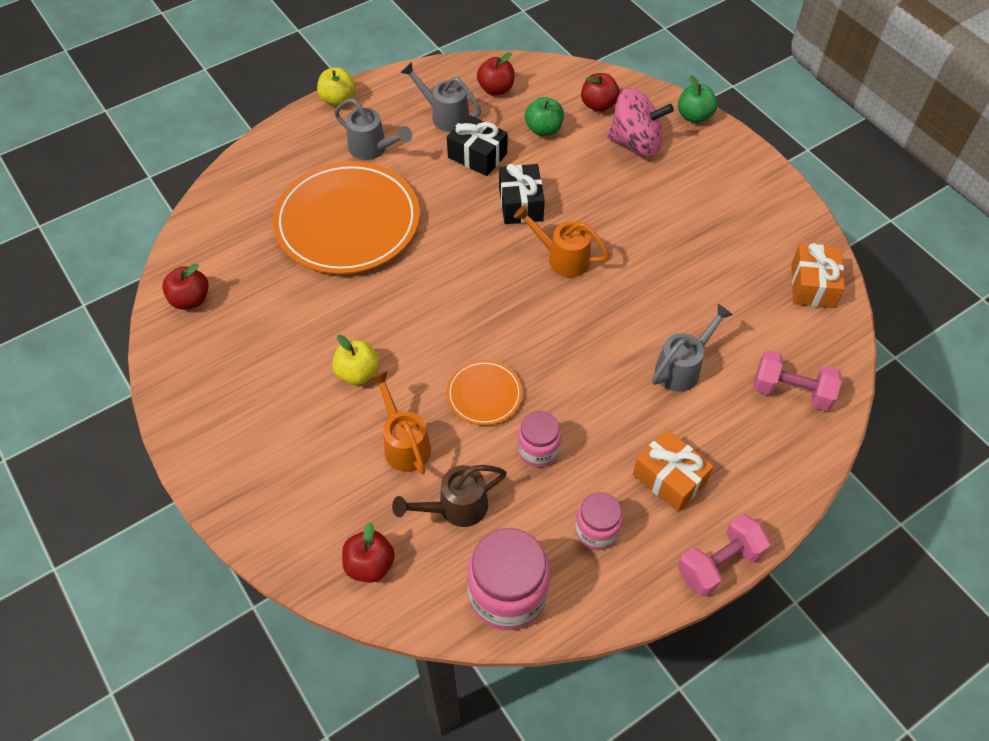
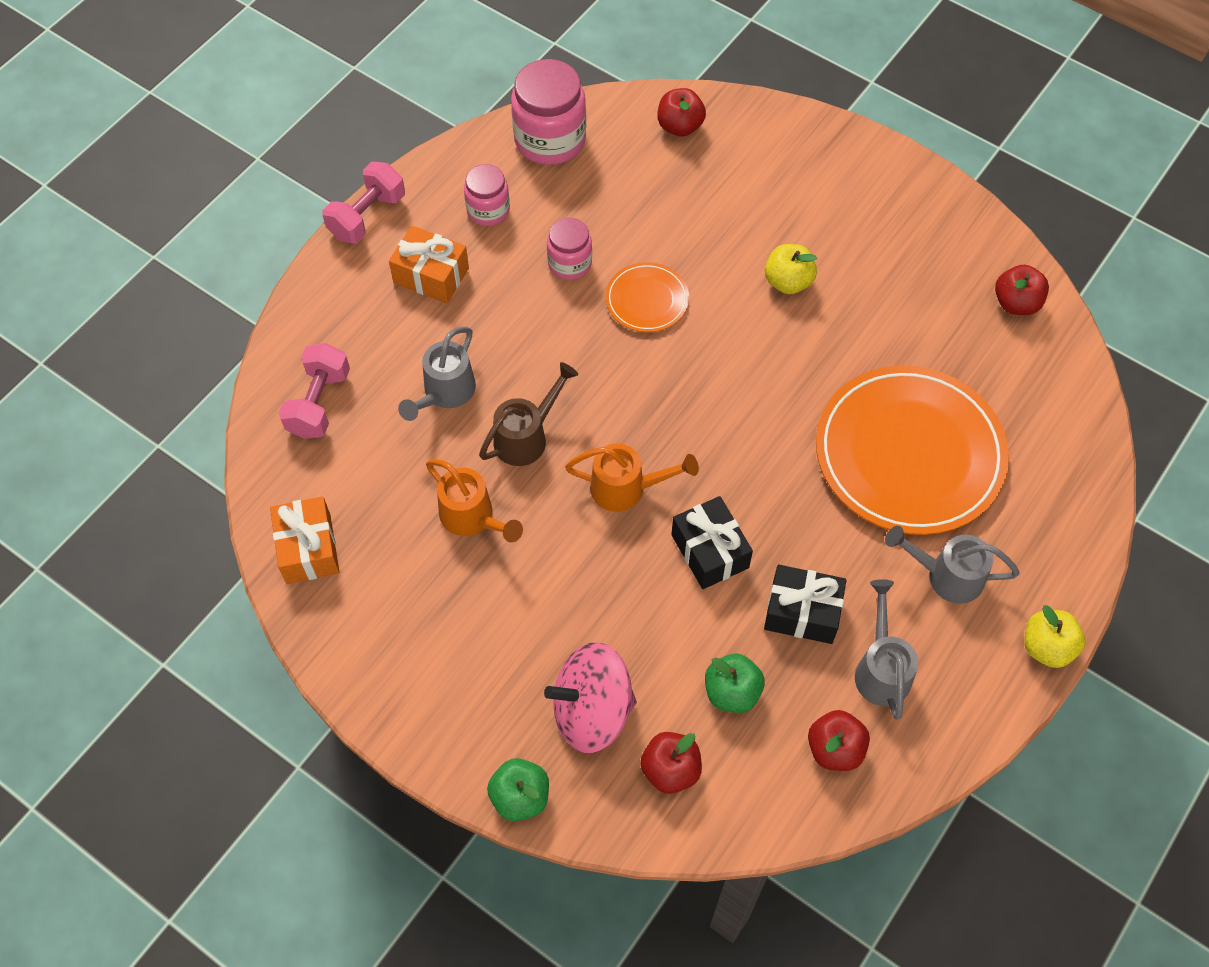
camera: 160 degrees right, 5 degrees up
orange watering can [370,371,431,475] -> orange watering can moved to [426,459,523,542]
brown watering can [392,465,507,527] -> brown watering can moved to [479,362,578,466]
grey watering can [400,62,481,132] -> grey watering can turned 105 degrees counterclockwise [855,579,918,720]
pink dumbbell [754,350,842,411] -> pink dumbbell turned 75 degrees counterclockwise [279,343,350,439]

